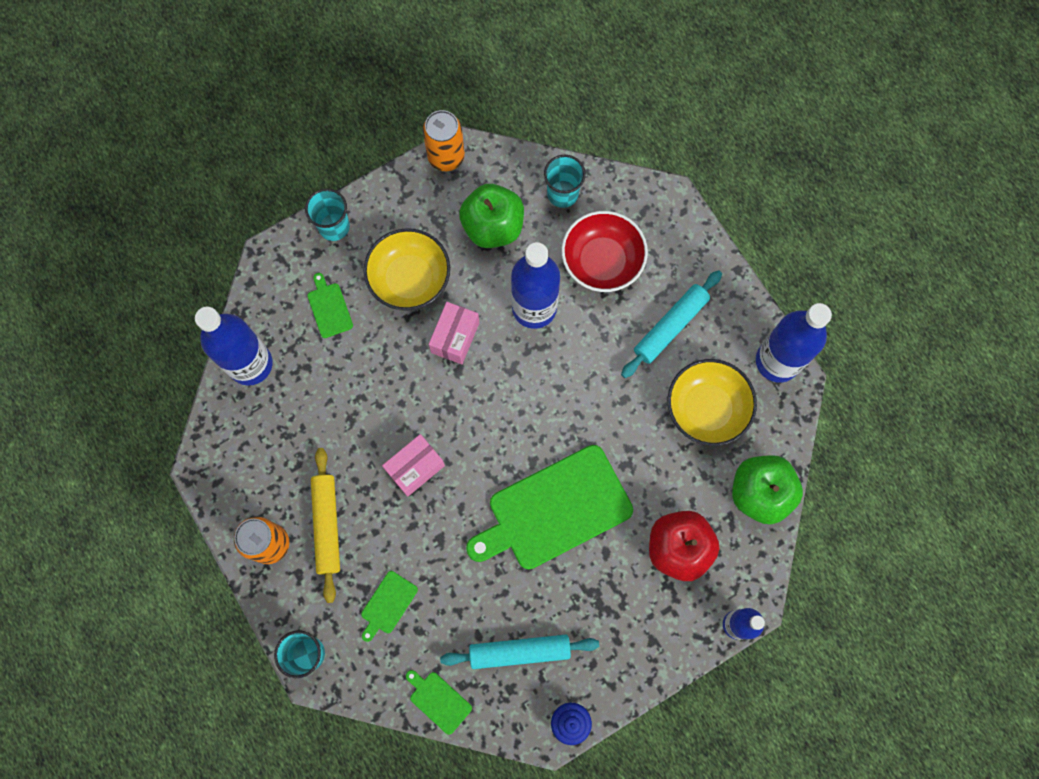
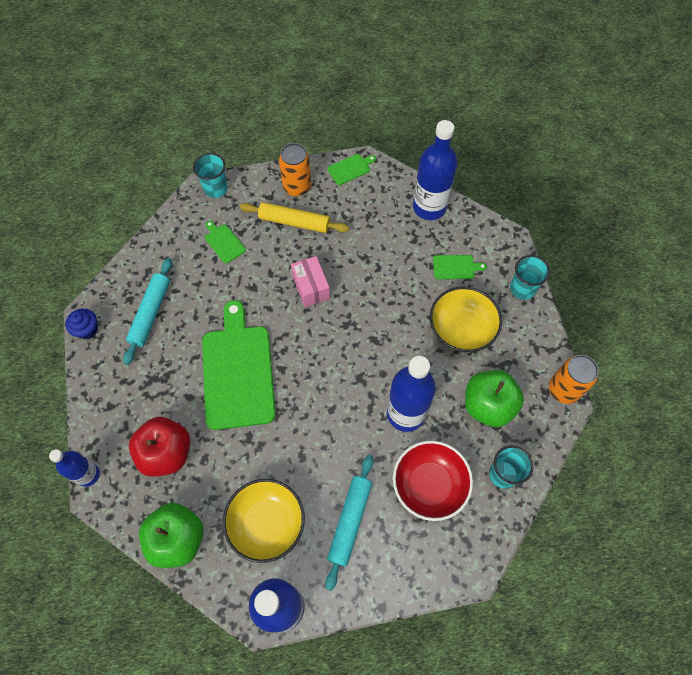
camera: 110 degrees right, 10 degrees down
green cutting board [406,670,472,735] -> green cutting board moved to [327,154,376,185]
pink box [429,302,479,364] -> none
turquoise rolling pin [621,270,722,378] -> turquoise rolling pin turned 45 degrees clockwise [325,455,373,591]

